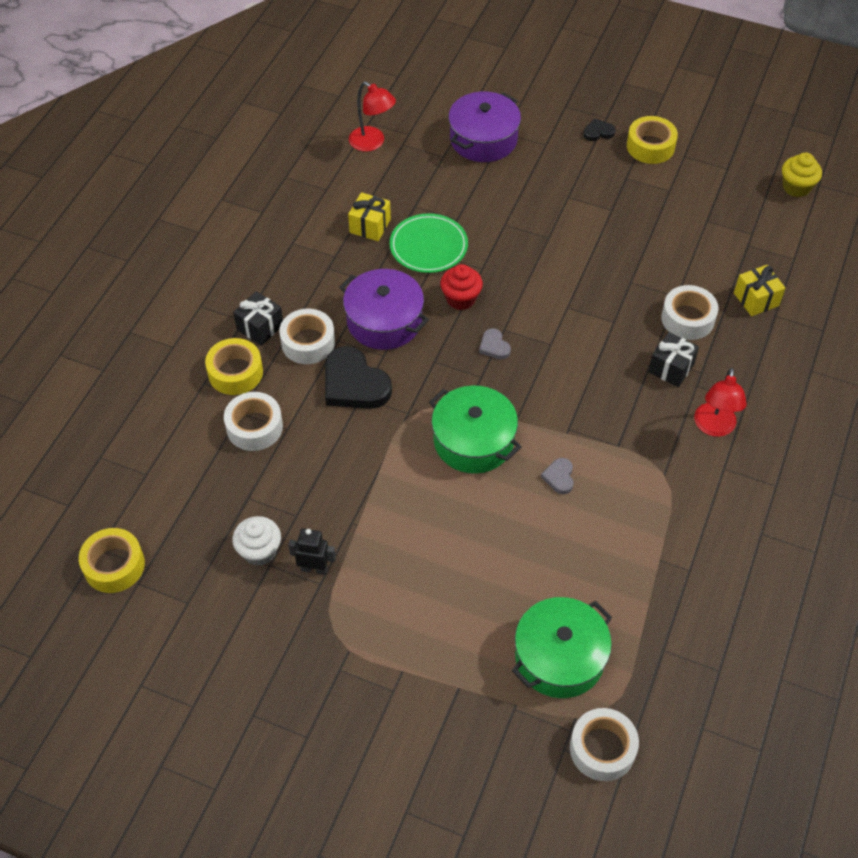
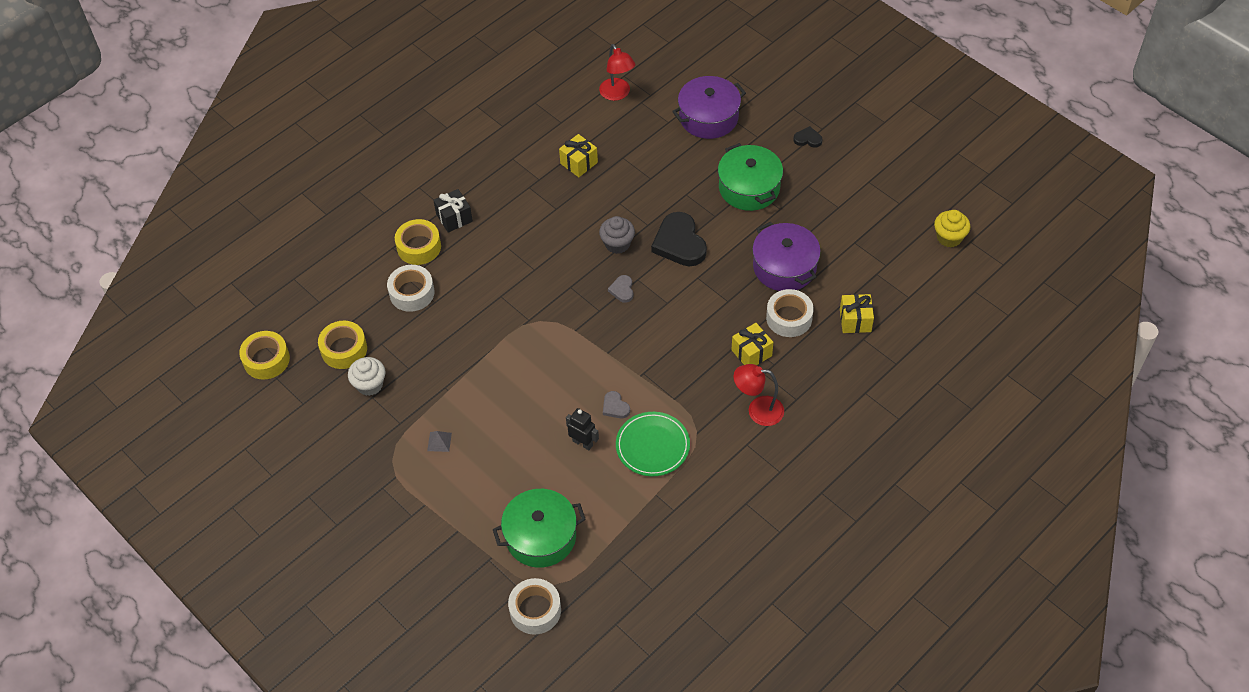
camera: 25 degrees right, 0 degrees up
white tape [279,309,335,364] -> none
black robot [288,528,336,575] -> black robot moved to [566,408,599,450]
black heart [325,346,392,409] -> black heart moved to [651,212,707,266]
purple pot [339,269,429,350] -> purple pot moved to [752,222,821,291]
green plate [390,213,468,273] -> green plate moved to [616,412,690,476]
green pot [429,385,521,474] -> green pot moved to [718,143,783,211]
red cupcake [440,264,483,310] -> grey cupcake [599,216,635,254]
grey heart [541,458,574,494] -> grey heart turned 60 degrees counterclockwise [603,391,630,418]
yellow tape [627,116,678,164] -> yellow tape moved to [318,321,367,369]
black gift [648,332,699,387] -> yellow gift [732,323,773,365]
red lamp [694,368,747,437] -> red lamp turned 60 degrees clockwise [734,364,784,426]
none -> grey pyramid [427,431,452,452]

